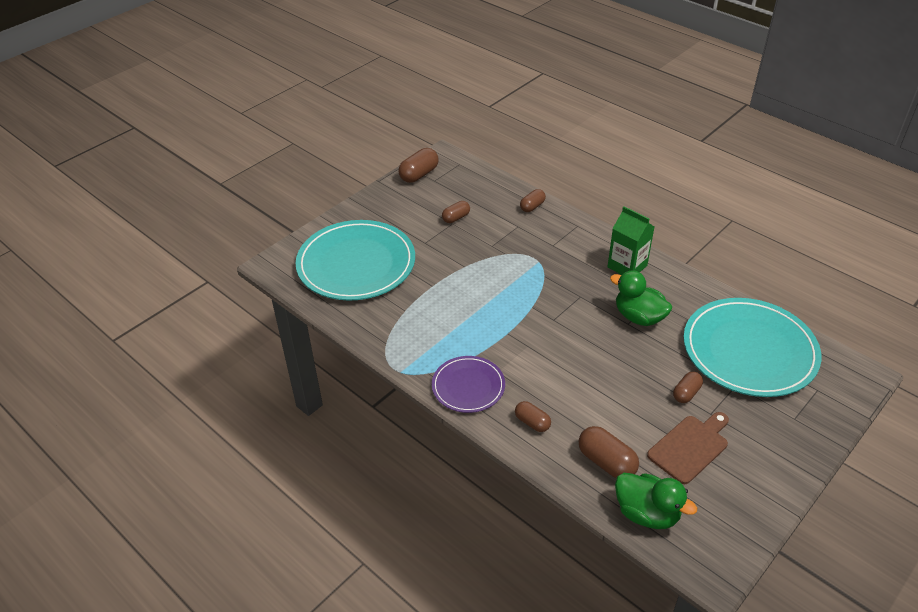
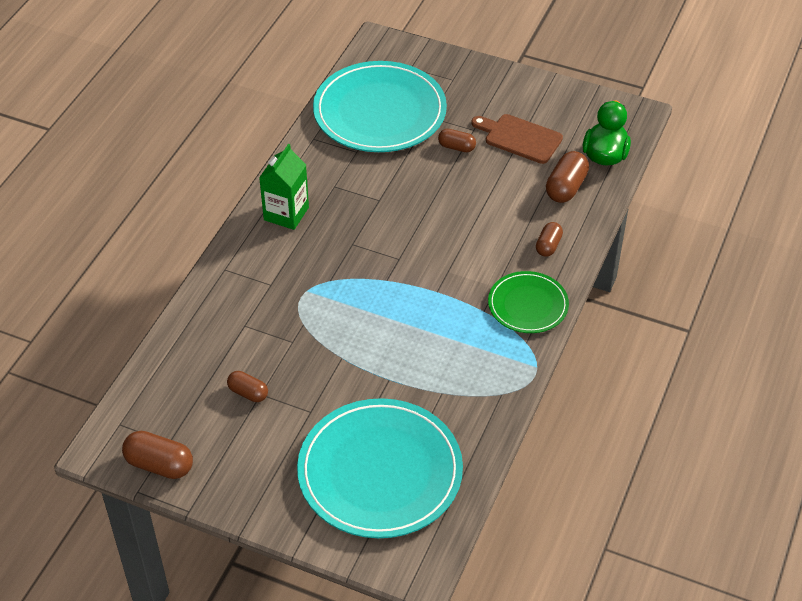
camera: 110 degrees left, 5 degrees up
purple plate [432,356,505,413] -> green plate [488,271,569,333]
brown capsule [520,189,546,212] -> none
green duck [610,270,672,326] -> none

